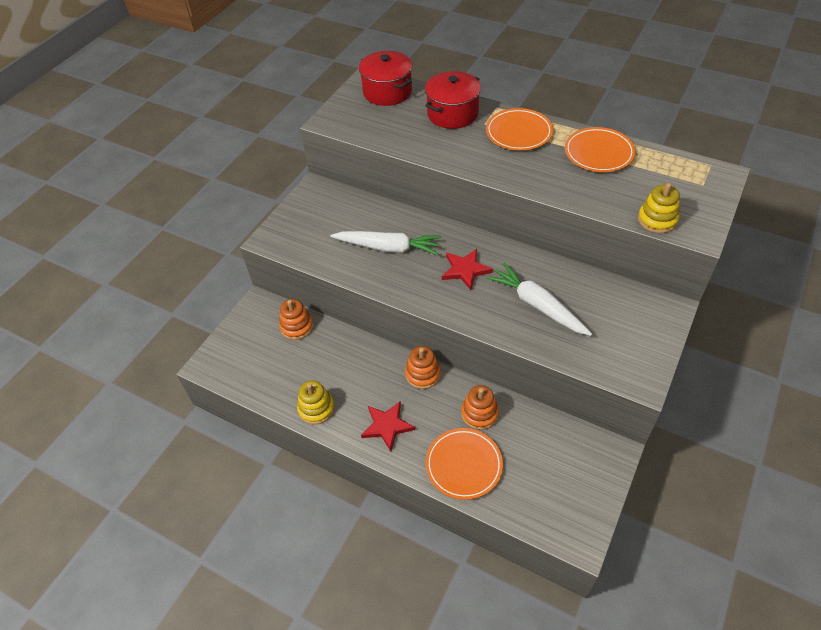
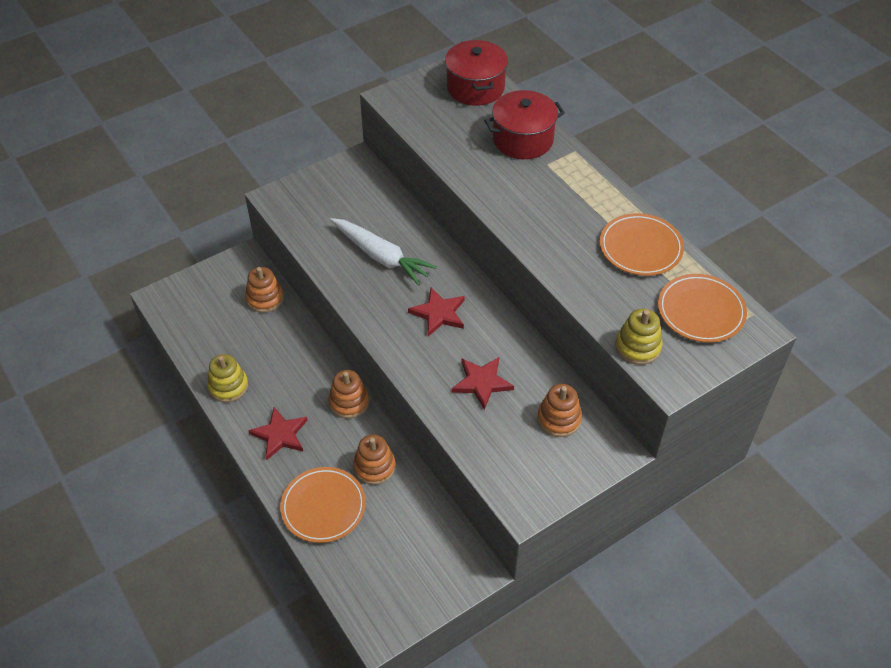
camera: 25 degrees right, 0 degrees up
orange plate [486,108,553,151] -> orange plate moved to [658,274,747,342]
white carrot [487,263,592,336] -> red star [452,357,514,410]
none -> orange stacking toy [537,384,582,437]

